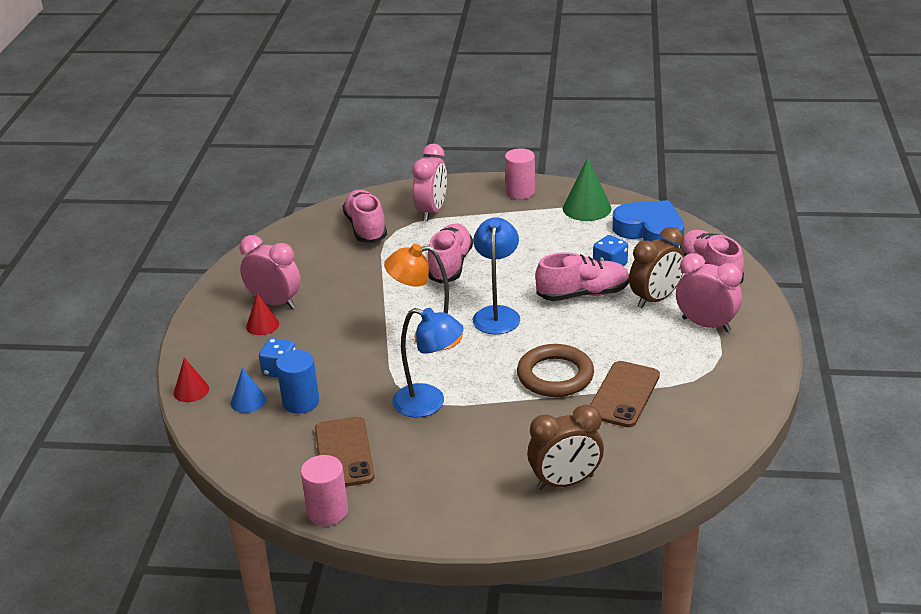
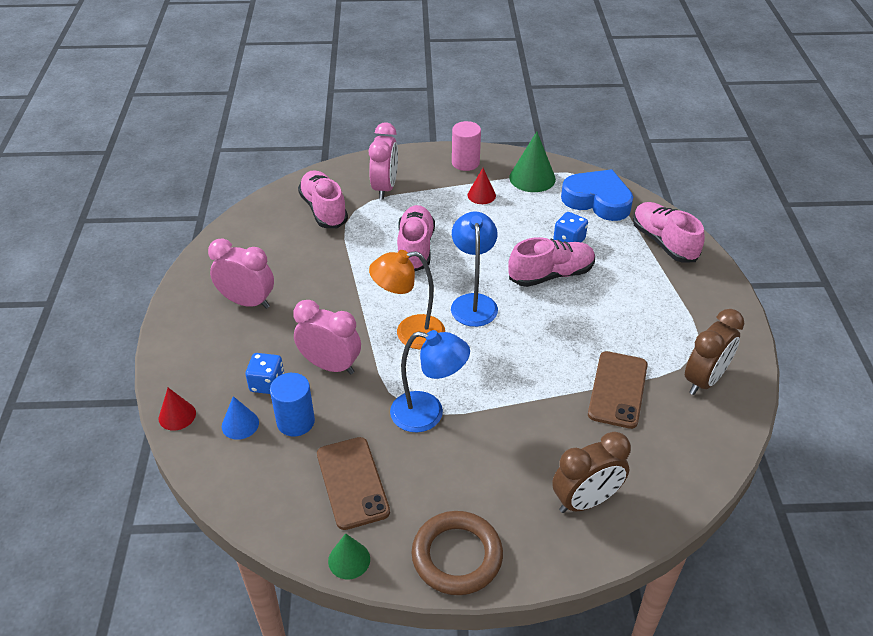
camera: 10 degrees left, 10 degrees up
red cone [246,293,279,335] -> red cone moved to [467,168,496,204]
pink cylinder [301,455,348,526] -> green cone [328,533,370,579]
brown ring [517,344,594,397] -> brown ring moved to [412,511,503,595]
brown clock [629,227,685,308] -> brown clock moved to [685,309,744,395]
pink clock [676,253,742,332] -> pink clock moved to [293,300,361,374]

